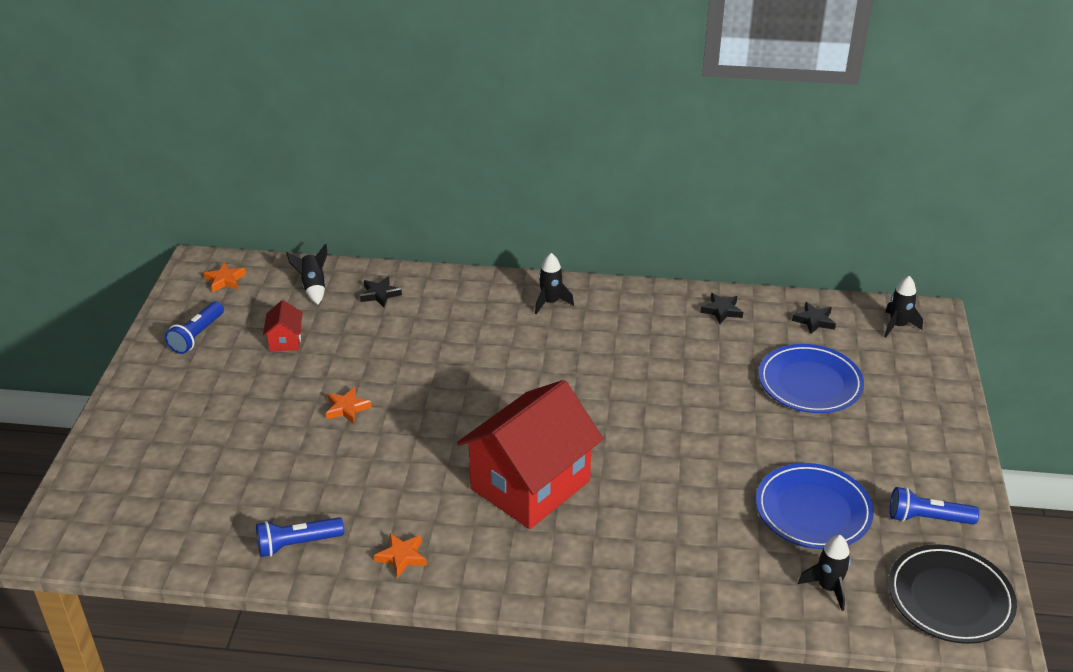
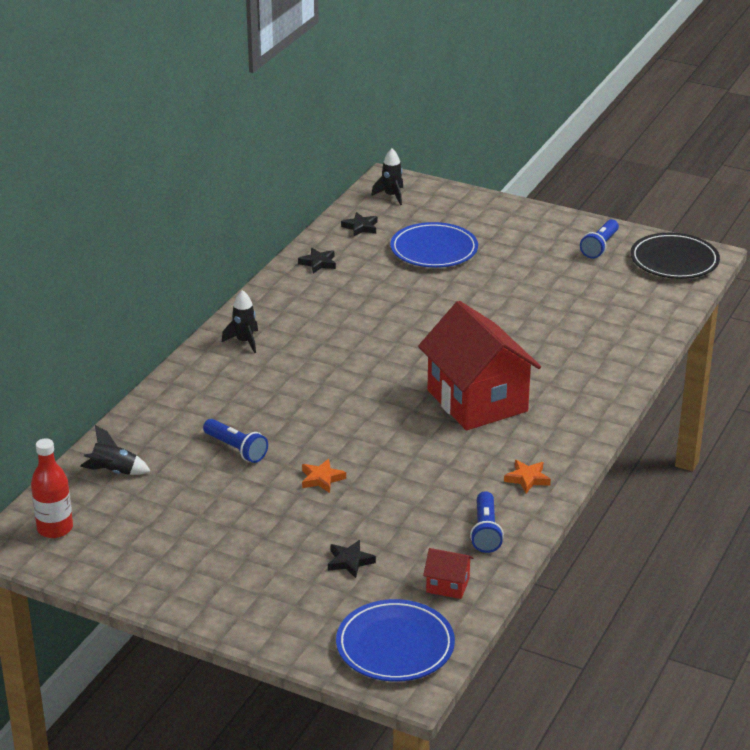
camera: 70 degrees left, 5 degrees down
blue flashlight [165,301,224,354] -> blue flashlight moved to [203,419,268,463]
orange star [203,263,246,292] -> red bottle [31,438,73,538]
red house [263,300,303,351] -> red house moved to [423,548,473,599]
black star [360,276,402,307] -> black star moved to [328,540,376,578]
blue plate [756,463,874,549] -> blue plate moved to [336,599,455,682]
black rocket [798,535,851,611] -> none

